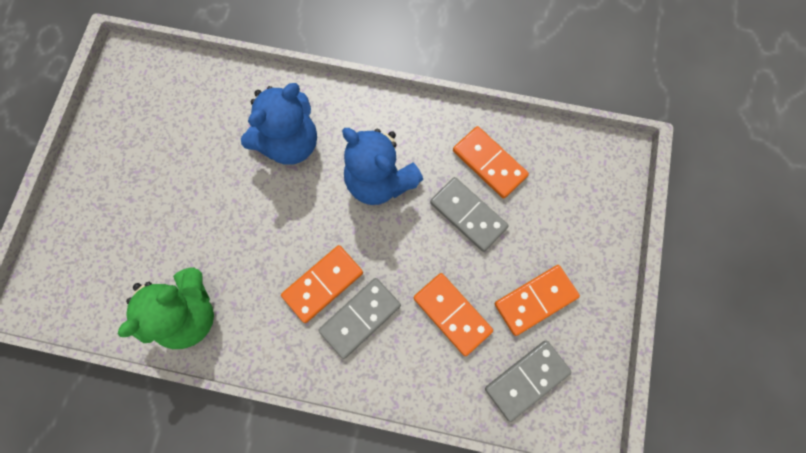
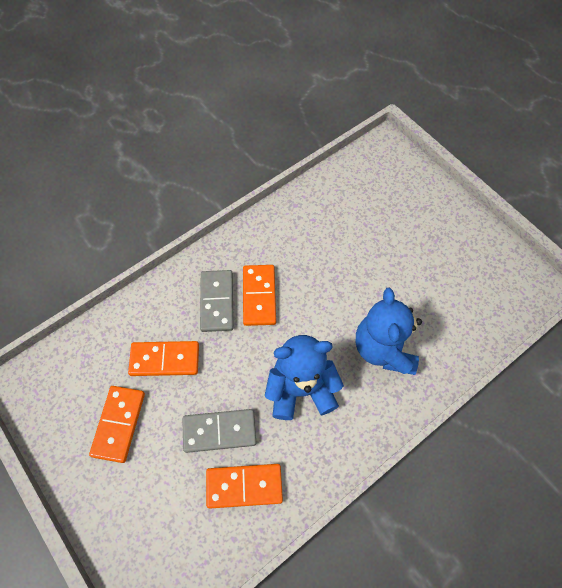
camera: 130 degrees right, 10 degrees down
green teddy bear [118,267,214,349] -> none
grey domino [485,341,572,422] -> none

